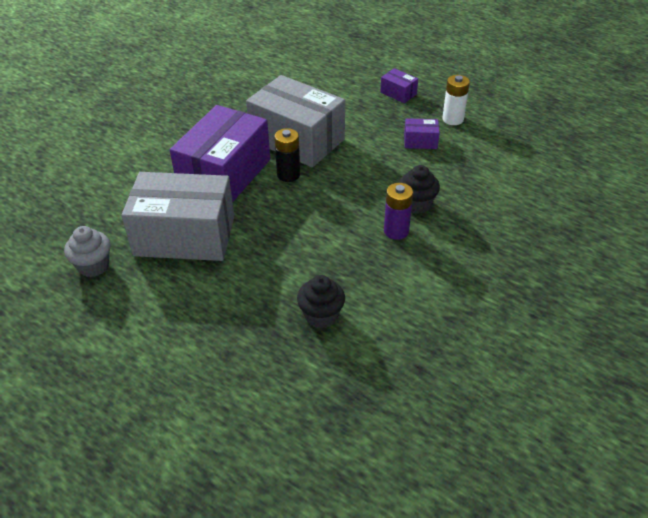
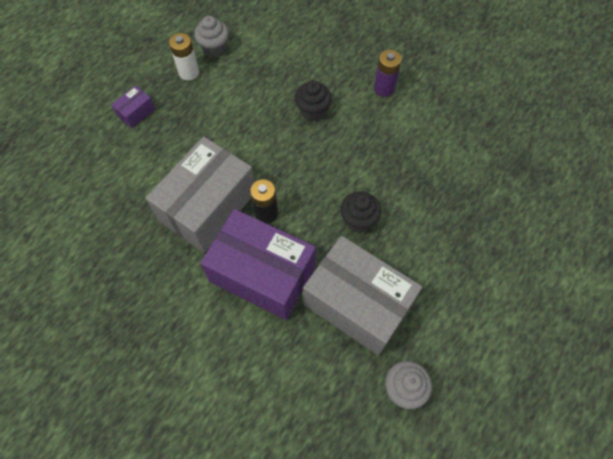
camera: 90 degrees left, 20 degrees up
grey box [121,172,234,261] -> grey box turned 60 degrees counterclockwise [303,236,422,355]
black cupcake [297,275,345,328] -> black cupcake moved to [340,191,381,232]
purple battery [384,183,413,240] -> purple battery moved to [374,50,402,97]
purple box [404,118,440,149] -> none
none -> grey cupcake [194,16,229,57]

